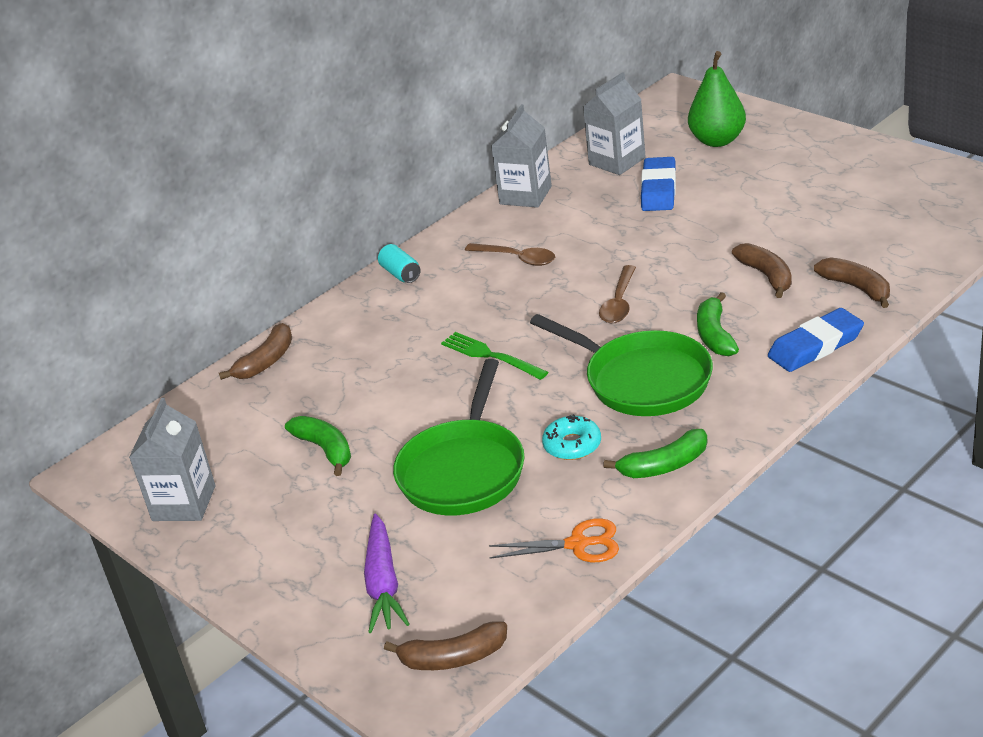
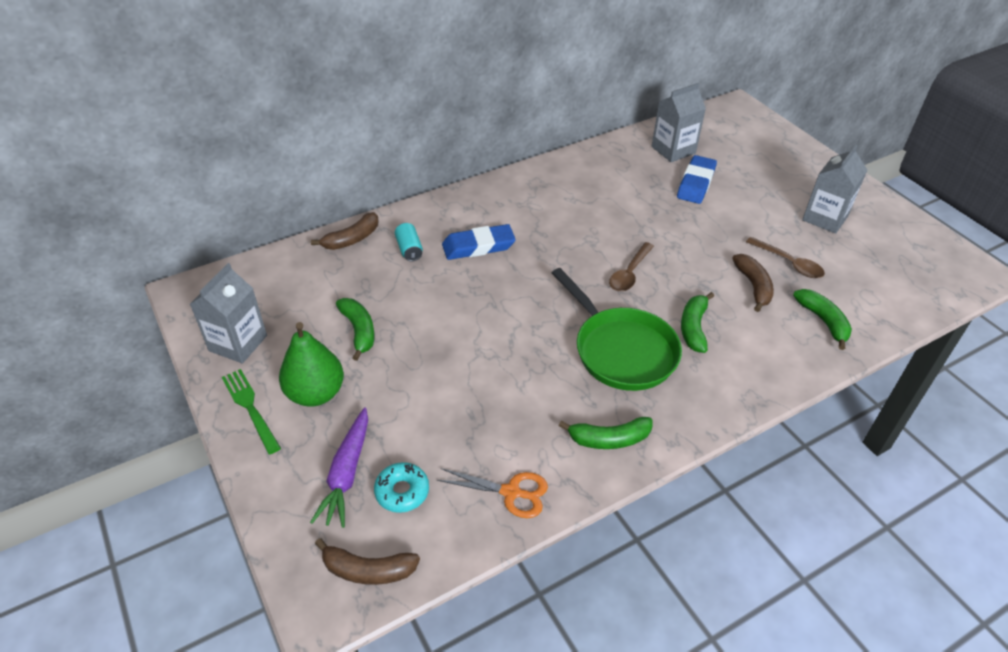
camera: 10 degrees right, 10 degrees up
turquoise can [378,244,420,283] -> turquoise can moved to [395,223,423,261]
green pan [393,359,525,515] -> none
green fork [441,332,548,380] -> green fork moved to [222,369,281,454]
brown spoon [465,243,555,266] -> brown spoon moved to [746,237,825,278]
grey carton [491,104,552,208] -> grey carton moved to [802,145,867,234]
turquoise donut [542,414,601,460] -> turquoise donut moved to [374,462,429,513]
green pear [688,51,746,147] -> green pear moved to [279,322,344,407]
blue eraser [768,308,864,372] -> blue eraser moved to [442,224,516,260]
brown banana [814,257,890,308] -> green banana [793,289,852,350]

